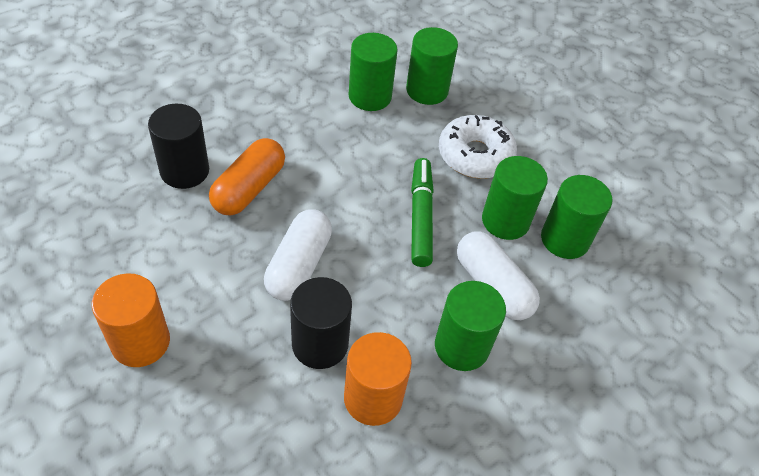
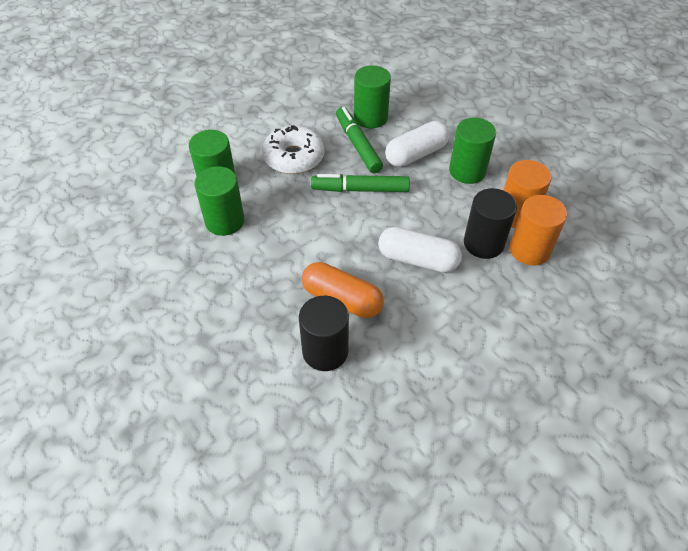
camera: 85 degrees left, 0 degrees up
orange cylinder [92,273,170,367] -> orange cylinder moved to [510,195,567,265]
green cylinder [482,156,548,240] -> green marker [336,107,383,173]

